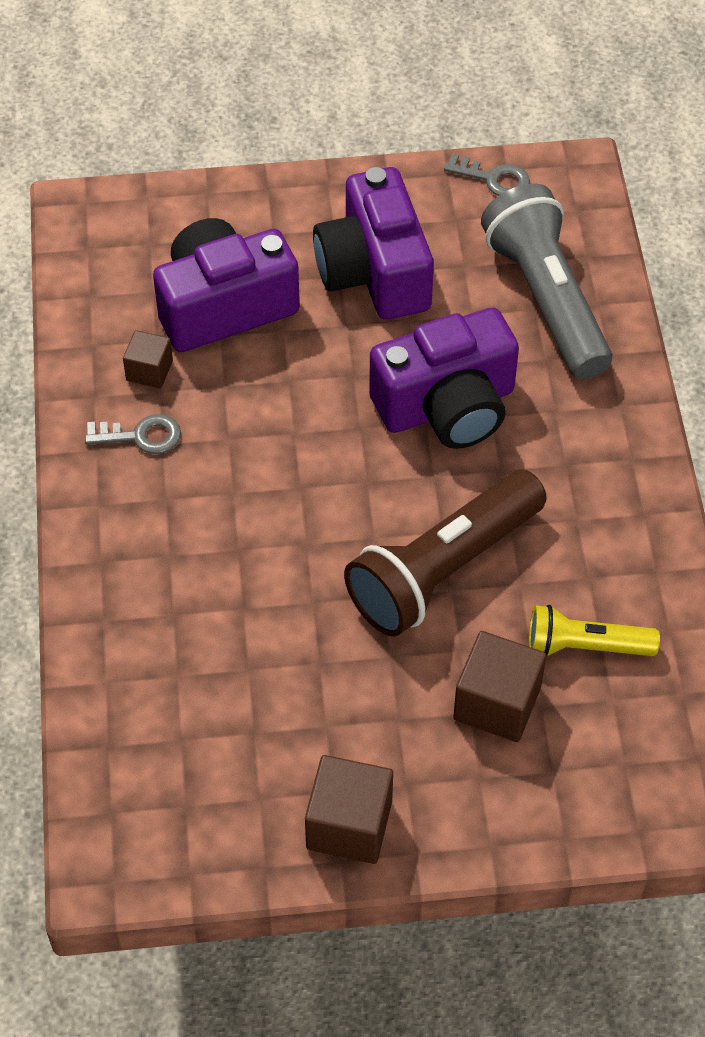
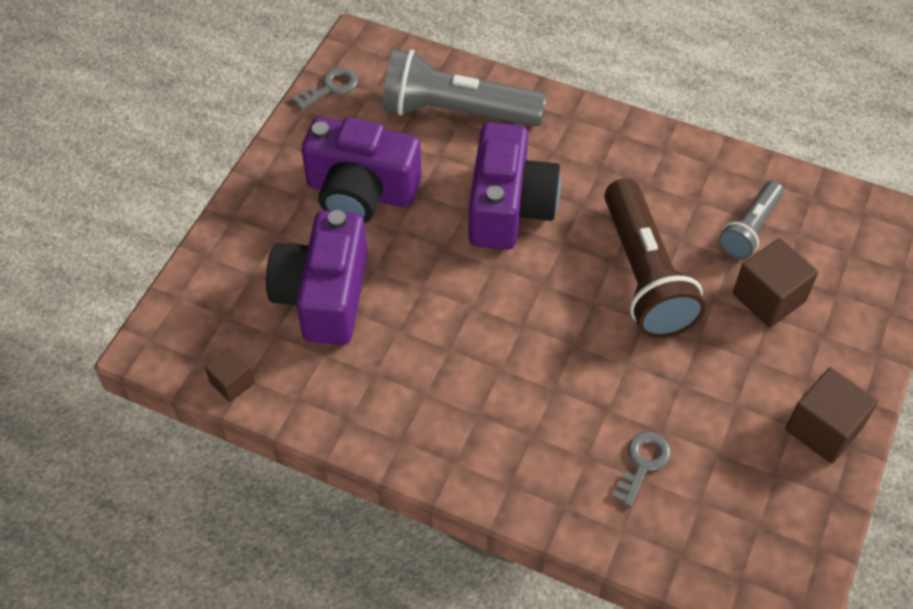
camera: 60 degrees left, 0 degrees up
grey key [85,414,181,454] -> grey key moved to [611,432,671,507]
brown cube [123,330,173,388] -> brown cube moved to [204,347,255,402]
yellow flashlight [529,605,660,657] -> grey flashlight [718,181,784,259]

